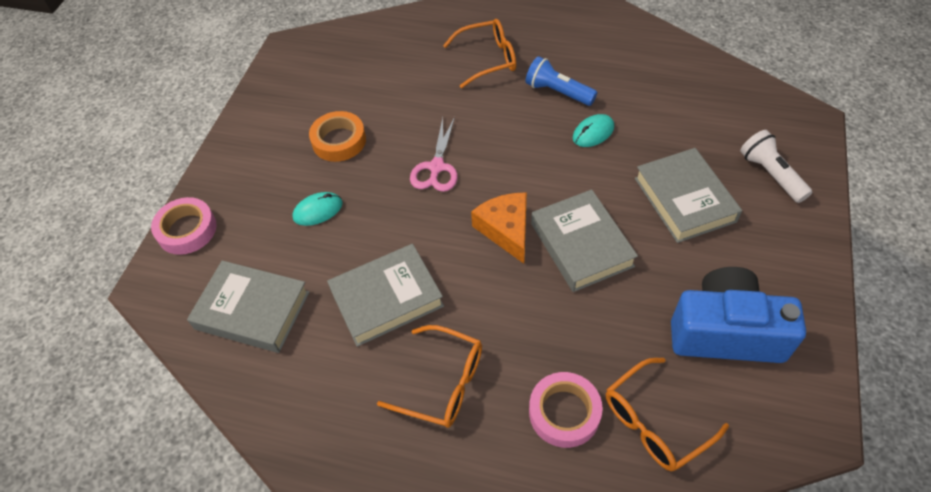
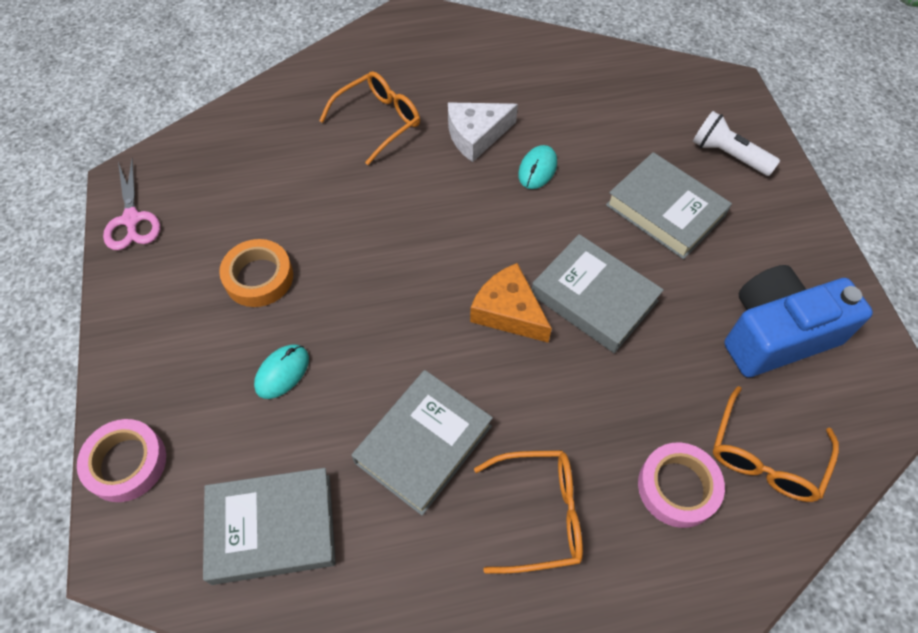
camera: 30 degrees left, 5 degrees up
pink scissors [410,117,458,192] -> pink scissors moved to [103,158,160,250]
blue flashlight [526,56,597,106] -> white cheese [448,102,518,162]

